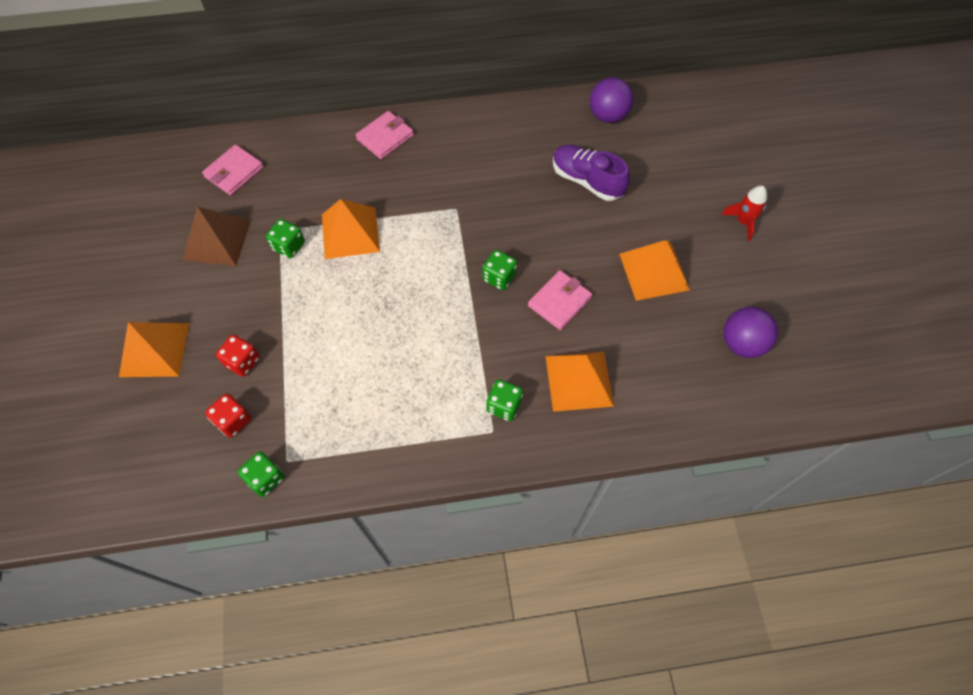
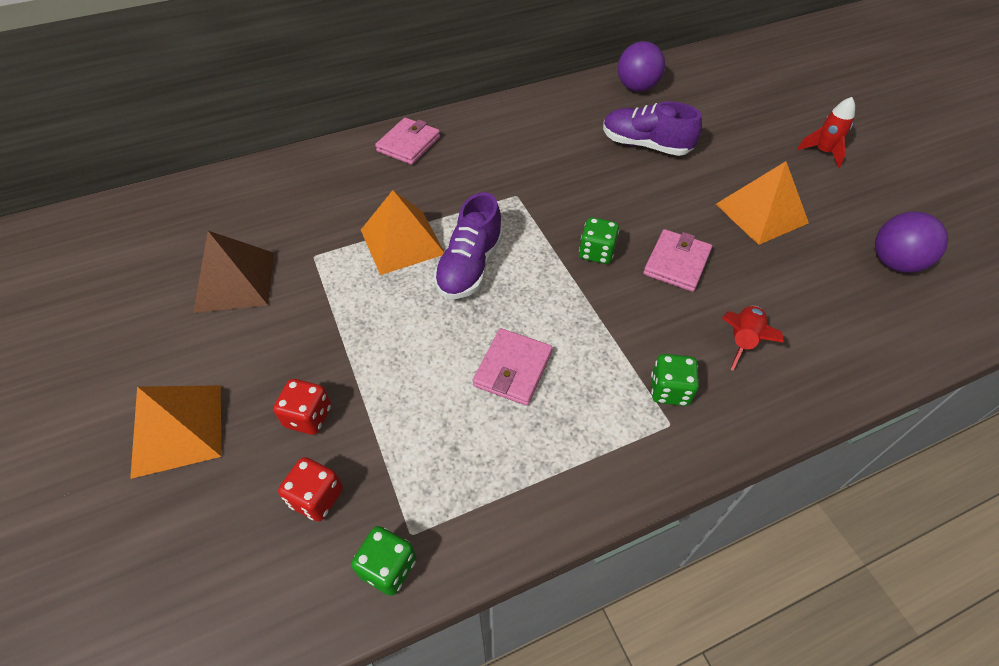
camera: 15 degrees left, 10 degrees down
pink wallet [202,144,264,195] -> pink wallet moved to [472,328,553,406]
green dice [266,219,305,258] -> none
orange pyramid [545,352,614,412] -> red rocket [722,306,784,371]
none -> purple shoe [434,192,503,299]

